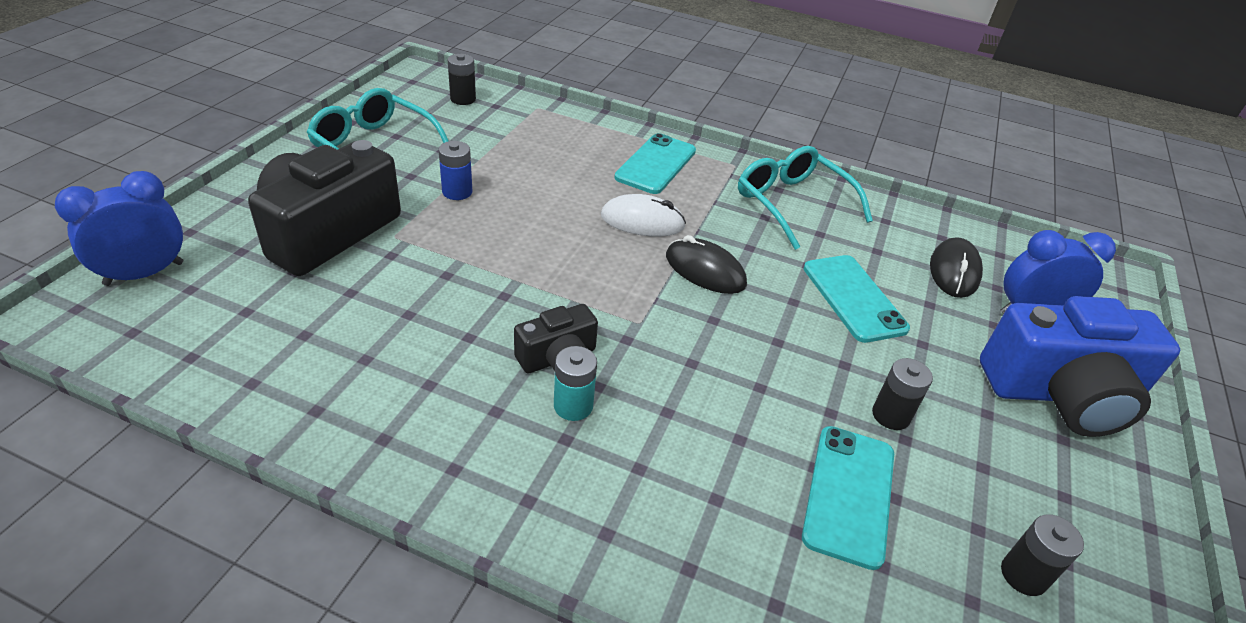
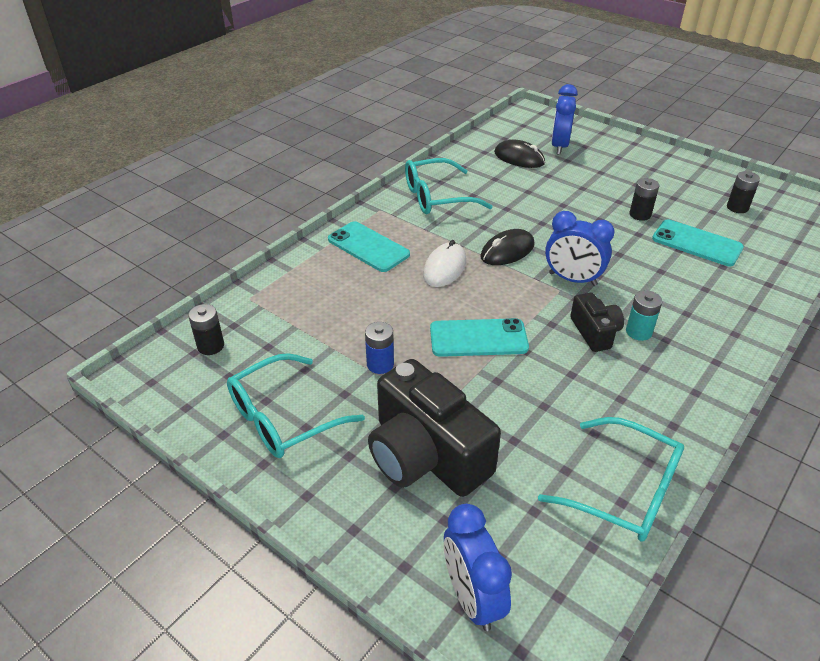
camera: 70 degrees left, 0 degrees up
turquoise phone [804,255,910,343] -> turquoise phone moved to [430,318,529,357]
blue camera [980,296,1180,437] -> none
none -> turquoise glasses [538,417,684,542]
none -> blue clock [545,211,615,286]

